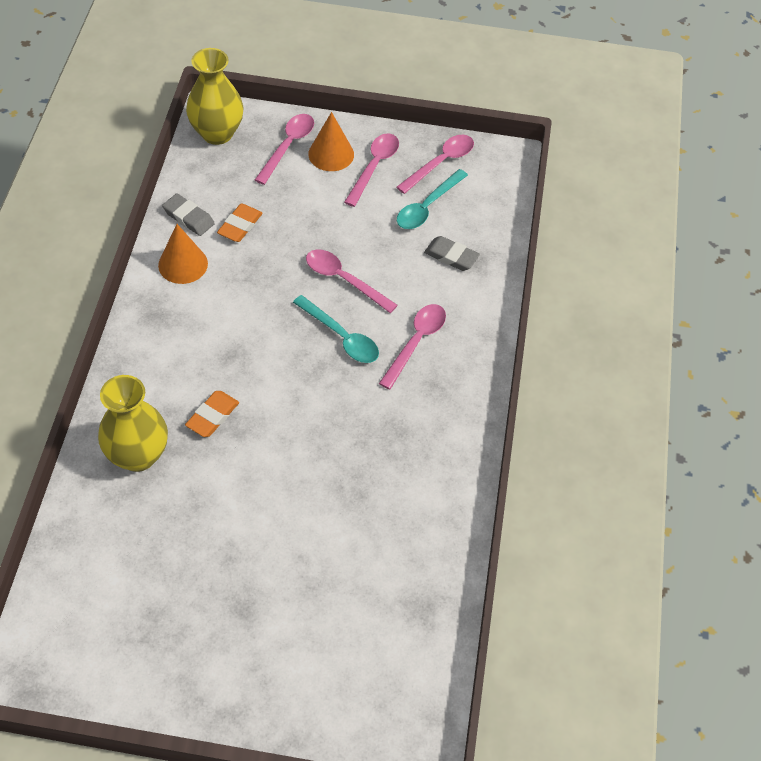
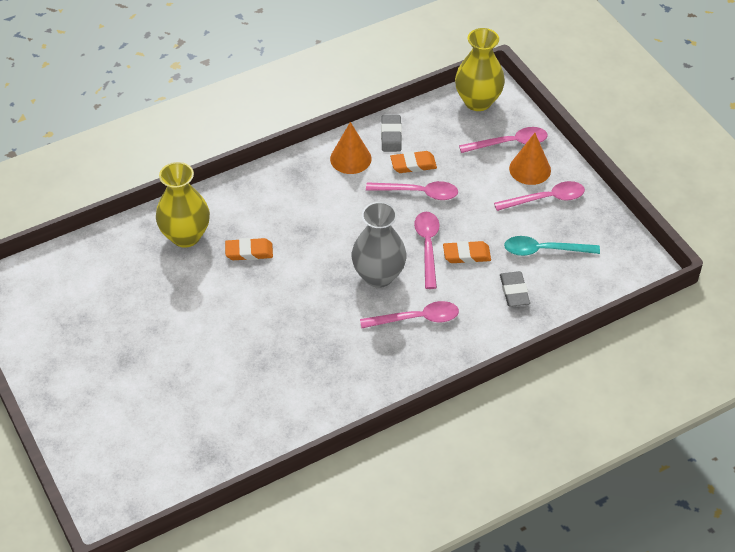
camera: 55 degrees right, 5 degrees down
turquoise spoon [293,295,379,363] -> grey vase [351,202,407,288]
pink spoon [396,135,474,194] -> pink spoon moved to [366,181,458,200]
none -> orange eraser [443,241,491,263]

